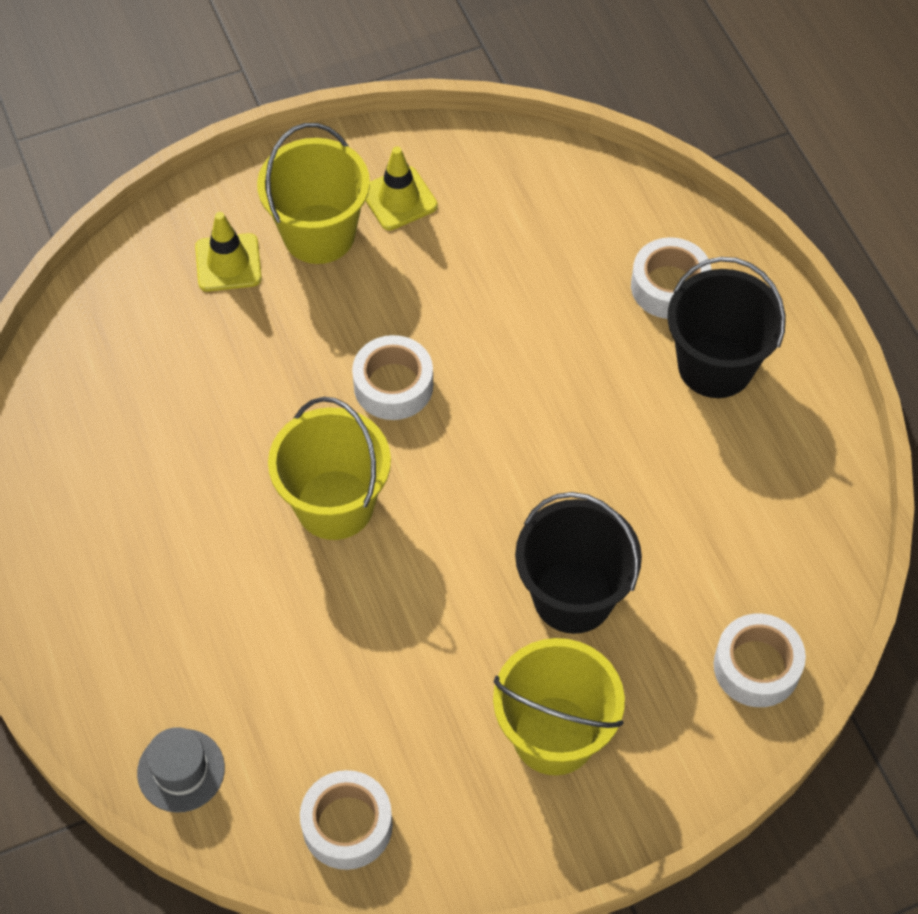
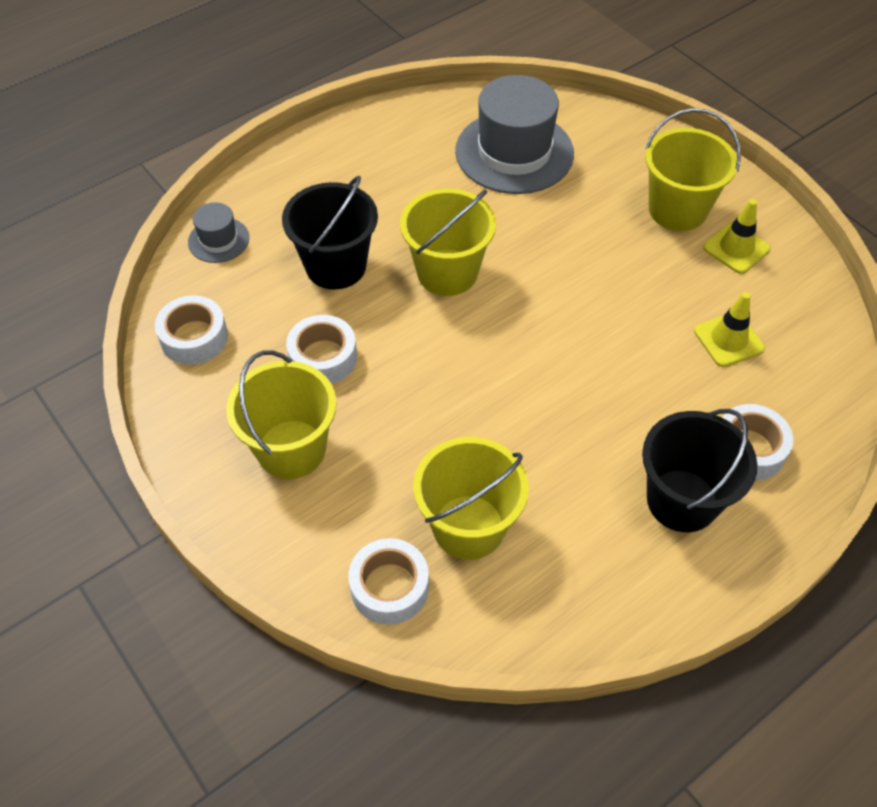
camera: 75 degrees right, 5 degrees down
yellow traffic cone [195,212,262,292] -> yellow traffic cone moved to [694,292,765,367]
white tape [352,335,433,420] -> white tape moved to [286,315,357,384]
black bucket [515,492,642,634] -> black bucket moved to [282,176,378,289]
none -> yellow bucket [414,437,529,560]
none -> grey hat [455,75,574,194]

